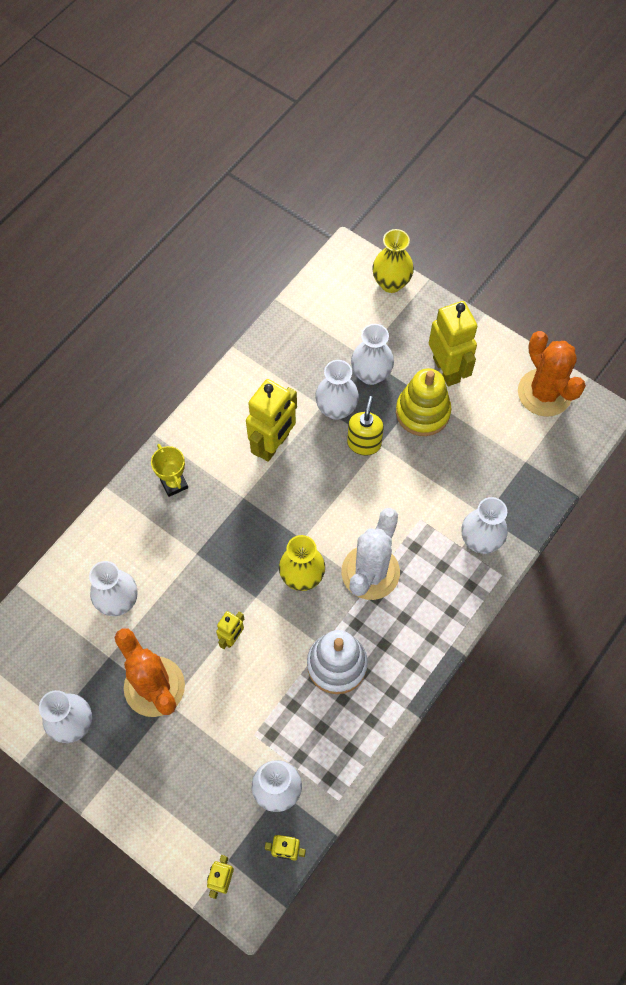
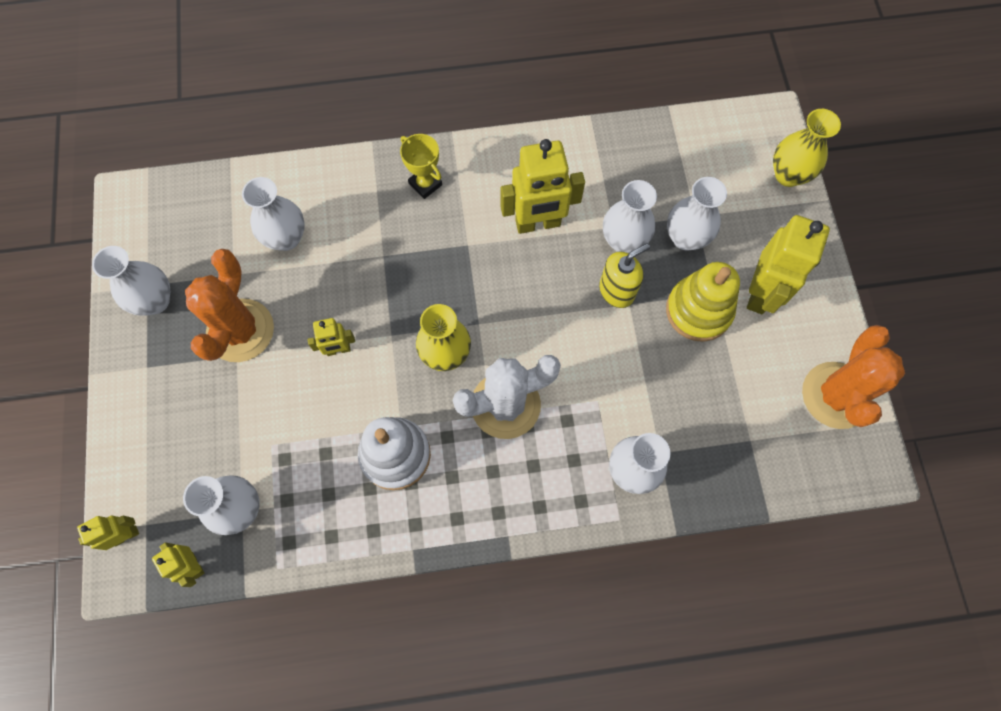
camera: 45 degrees right, 5 degrees up
yellow trophy [151,444,188,497] -> yellow trophy turned 60 degrees counterclockwise [400,134,442,199]

